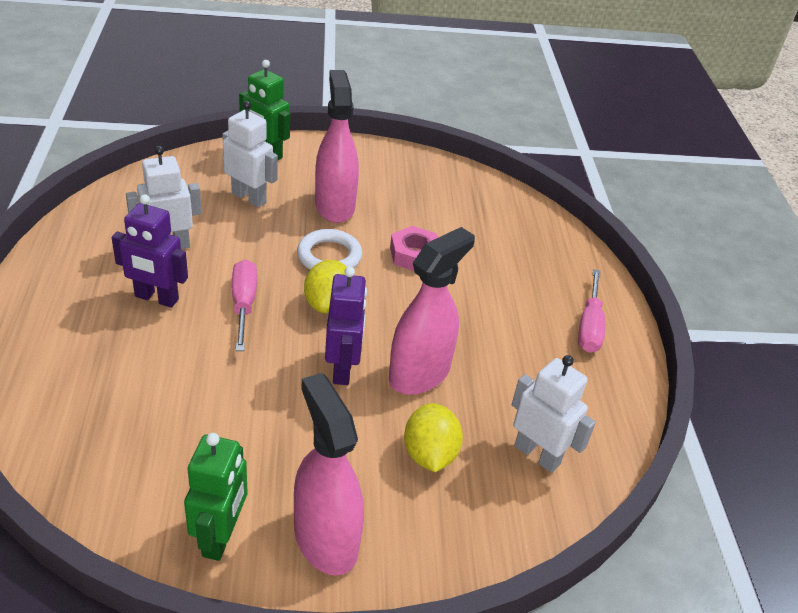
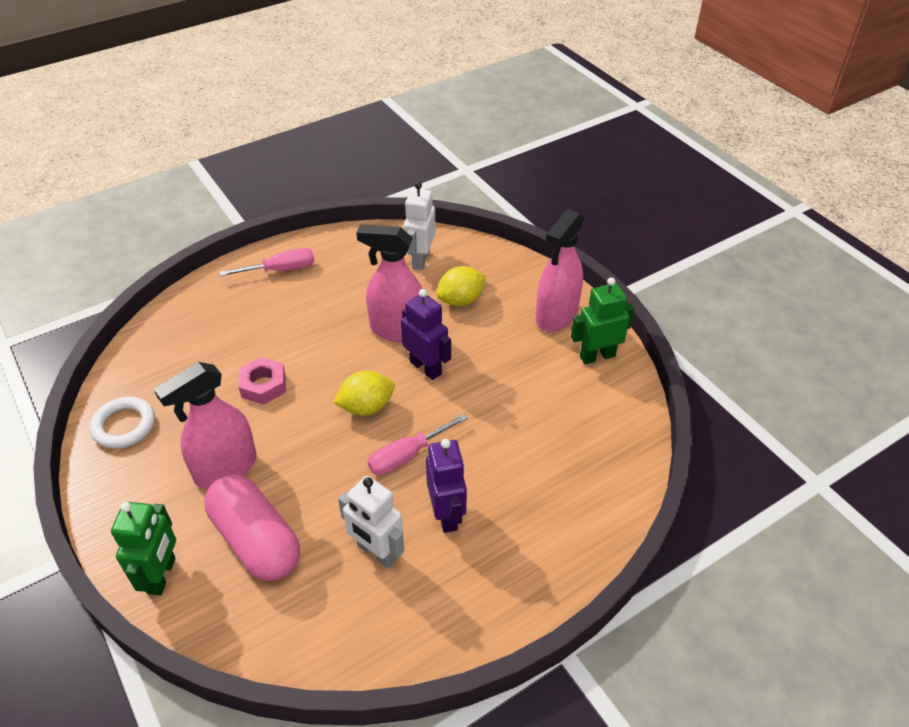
camera: 115 degrees left, 5 degrees up
white robot [222,101,278,207] -> pink capsule [205,474,300,581]
white ring [297,229,362,270] -> white ring moved to [90,397,155,449]
purple robot [325,267,367,385] -> purple robot turned 75 degrees clockwise [401,289,451,380]

